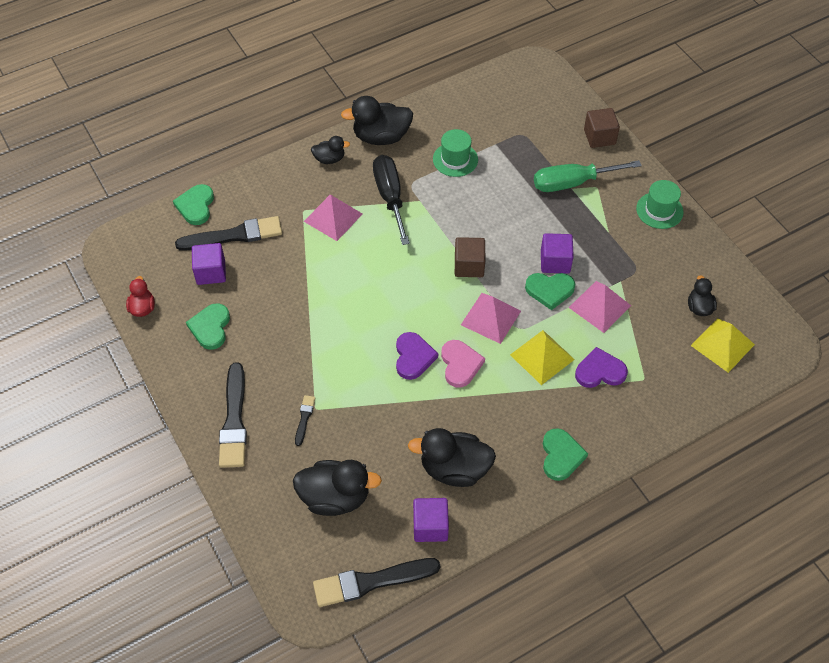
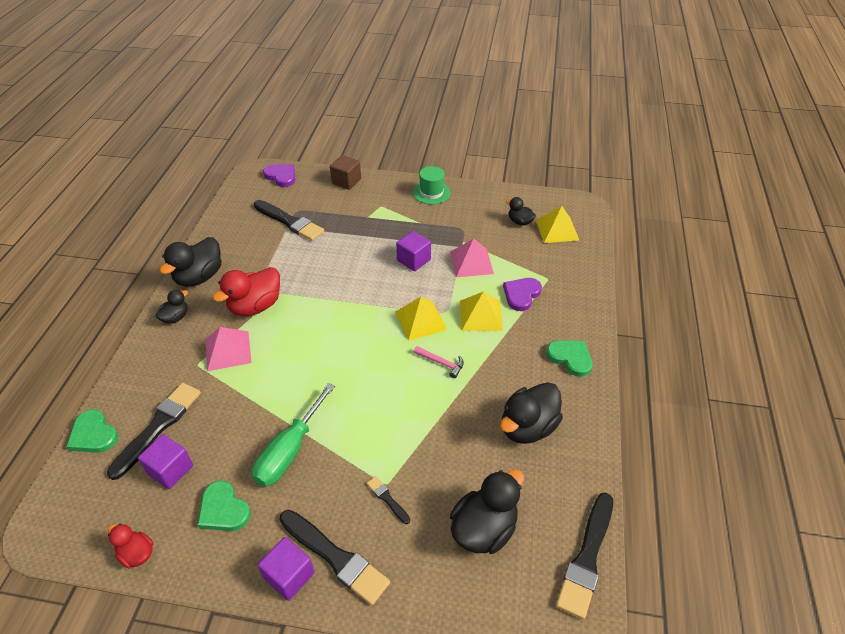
camera: 50 degrees left, 10 degrees down
black screwdriver [373,155,410,245] -> red duck [212,267,280,316]
purple heart [396,332,438,380] -> purple heart moved to [263,164,295,187]
purple cube [413,498,449,542] -> purple cube moved to [258,537,314,601]
green hat [433,129,478,177] -> none
pink heart [441,340,485,388] -> pink hammer [414,346,464,378]
brown cube [455,237,485,277] -> none
pink pyramid [461,293,521,344] -> yellow pyramid [395,297,447,341]
green heart [525,273,575,310] -> none
green screwdriver [534,160,642,192] -> green screwdriver moved to [252,383,335,487]
none -> black brush [254,200,324,241]

